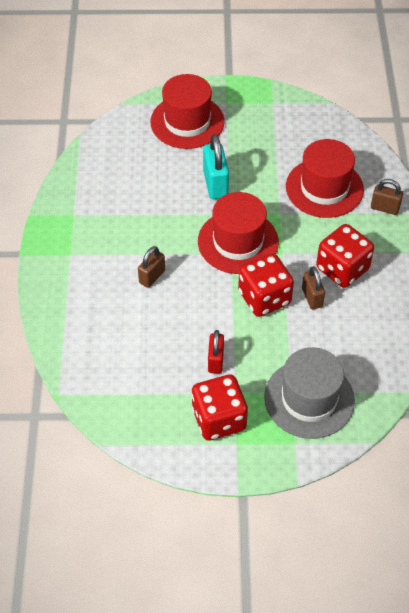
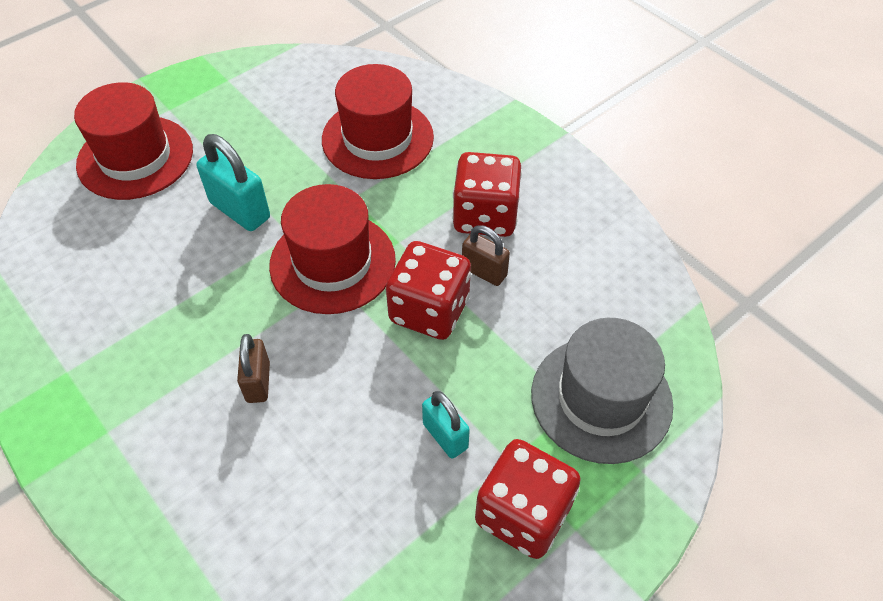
camera: 40 degrees left, 0 degrees up
red padlock [208,330,224,374] -> turquoise padlock [422,391,470,459]
brown padlock [371,179,403,215] -> none

